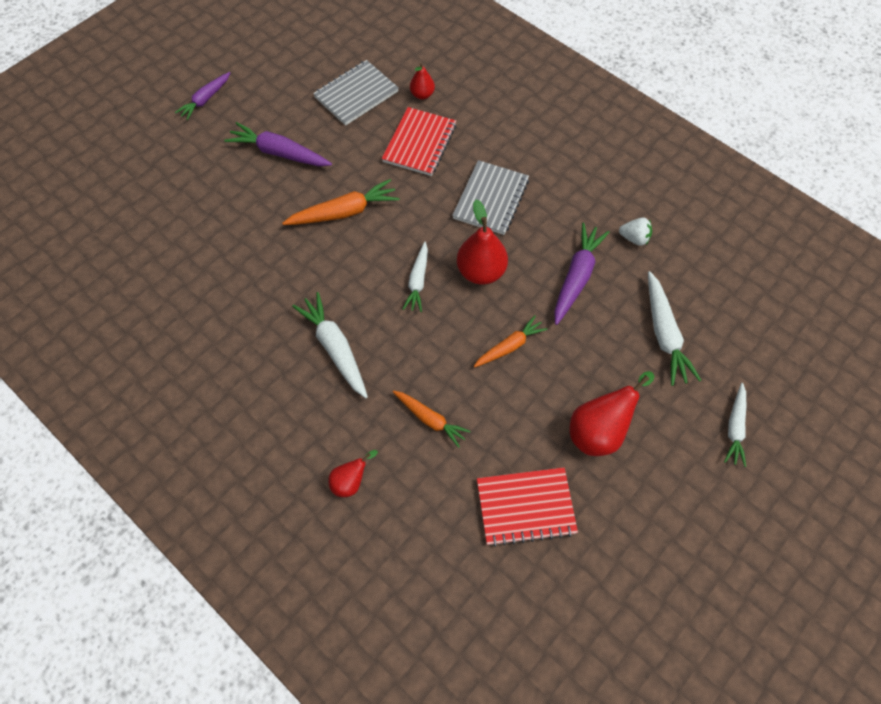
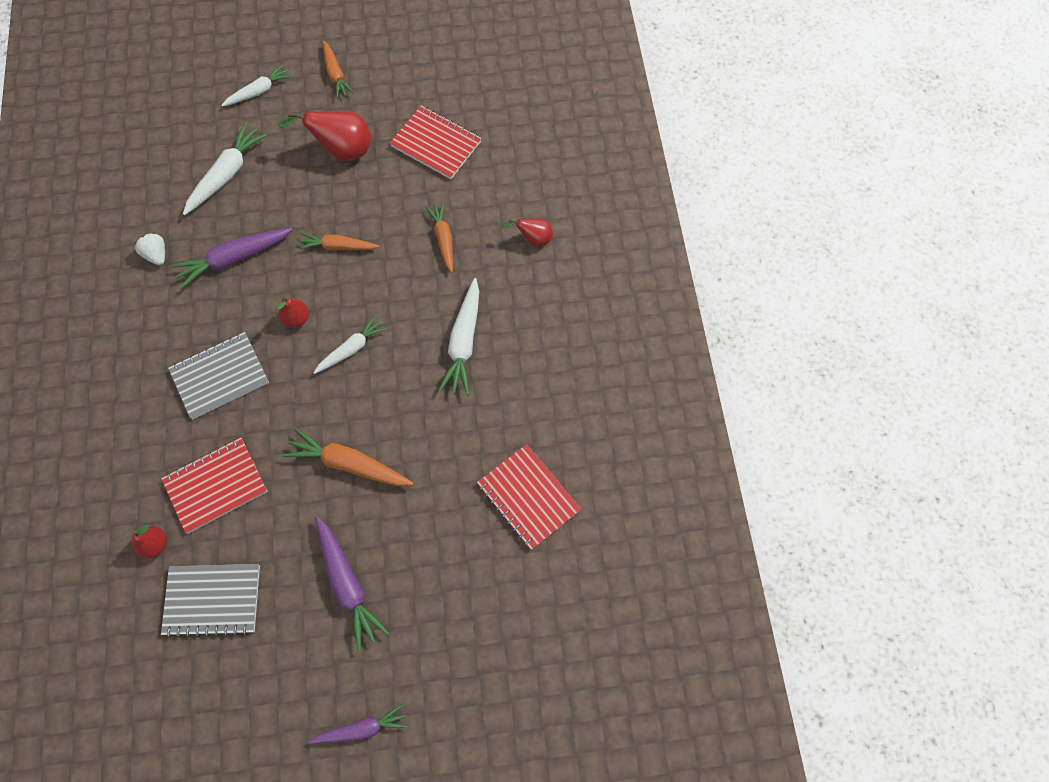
camera: 140 degrees left, 5 degrees up
red pear [457,199,508,285] -> red pear [276,297,309,328], size x0.56
none -> orange carrot [323,40,354,99]
none -> red notebook [477,444,581,550]

